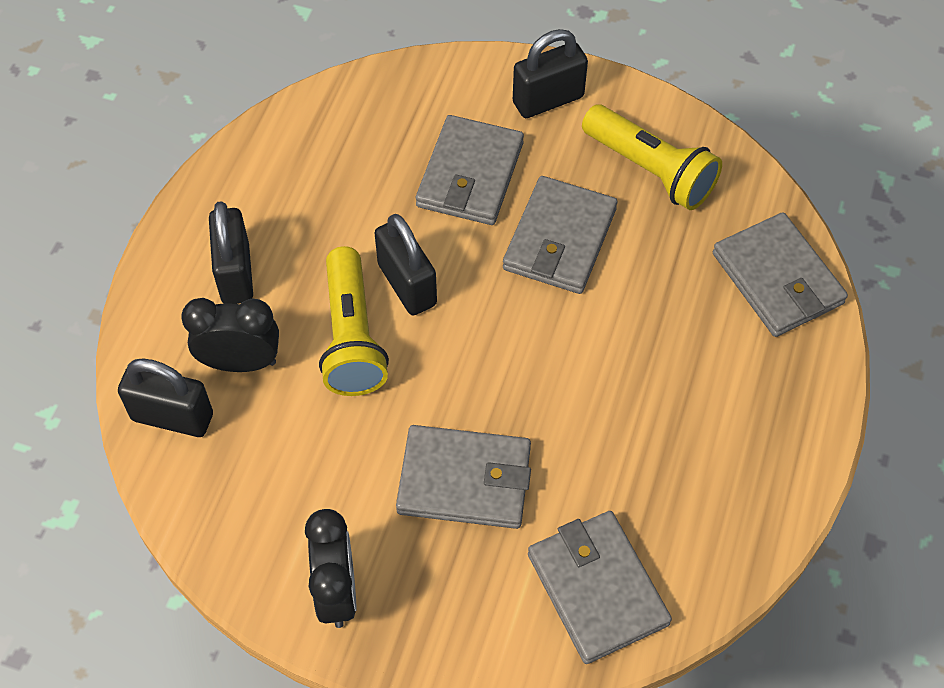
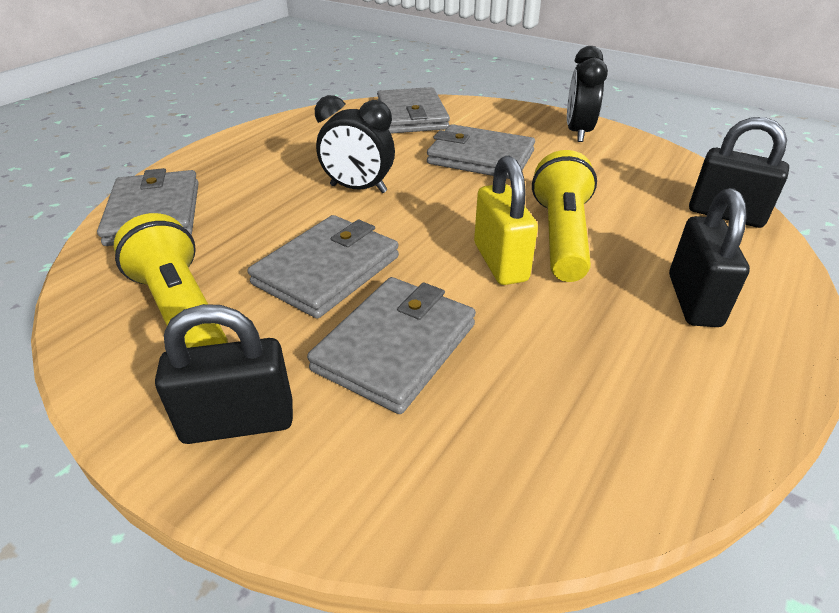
camera: 165 degrees left, 20 degrees down
black clock [181,298,279,372] -> black clock moved to [315,95,395,193]
black padlock [375,214,437,315] -> yellow padlock [474,156,538,285]

